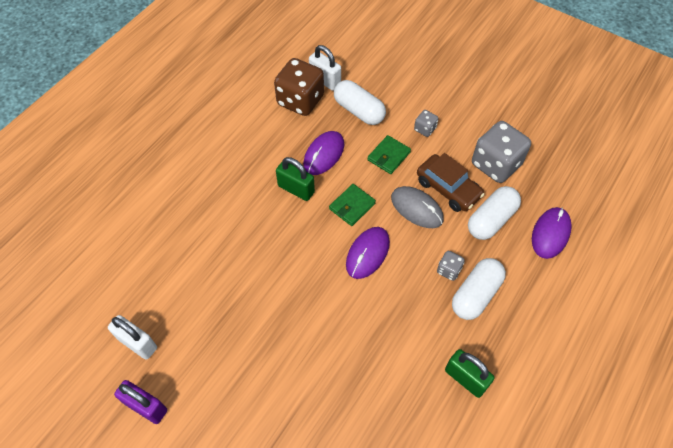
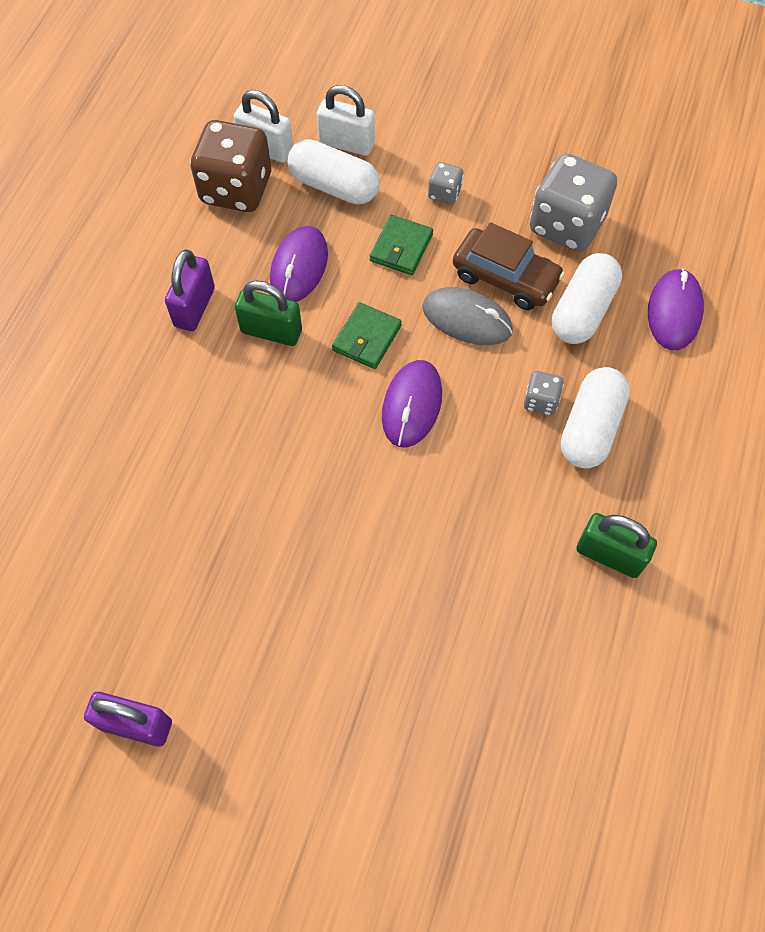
camera: 15 degrees left, 5 degrees up
white padlock [108,315,157,360] -> white padlock moved to [317,85,375,156]
none -> purple padlock [165,249,215,331]

